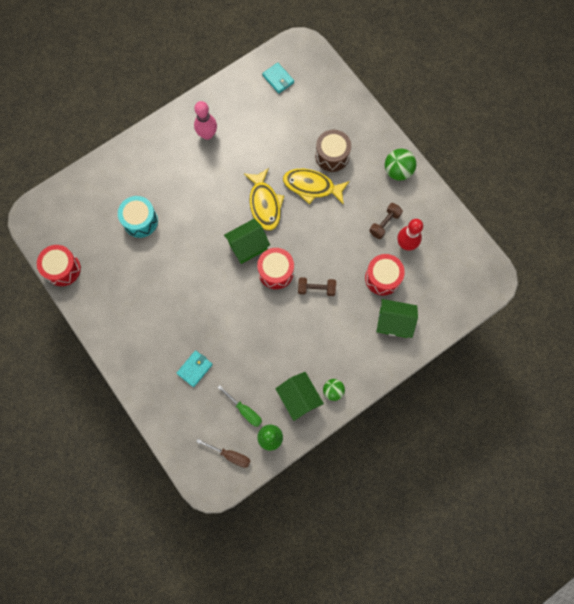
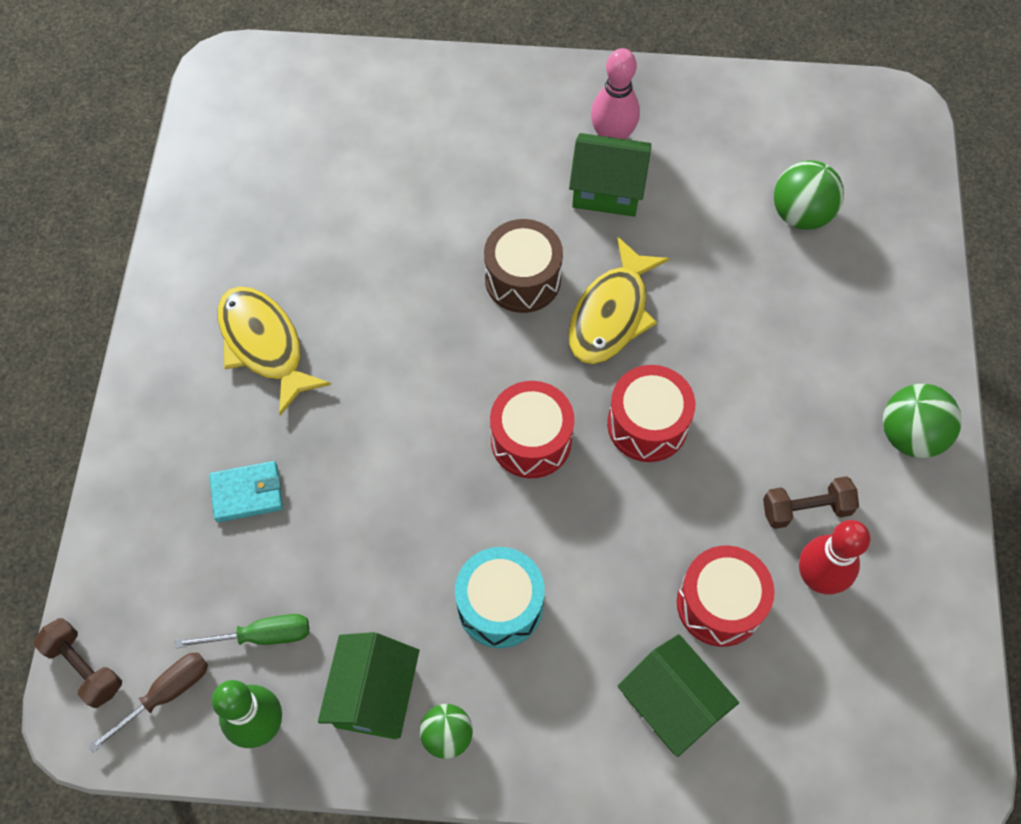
camera: 40 degrees right, 10 degrees down
red drum [37,245,81,286] -> red drum moved to [607,365,695,462]
turquoise drum [118,196,158,238] -> turquoise drum moved to [455,547,545,648]
brown screwdriver [197,439,250,468] -> brown screwdriver turned 105 degrees counterclockwise [88,652,208,752]
green screwdriver [217,385,262,427] -> green screwdriver turned 90 degrees counterclockwise [176,614,309,648]
green house [224,219,270,264] -> green house moved to [569,133,651,217]
turquoise wallet [262,63,294,94] -> none
yellow fish [283,169,350,205] -> yellow fish moved to [218,286,331,415]
brown dumbbell [298,277,336,296] -> brown dumbbell moved to [33,618,122,708]
brown drum [315,130,351,172] -> brown drum moved to [484,219,563,313]
none -> green ball [774,160,844,230]

